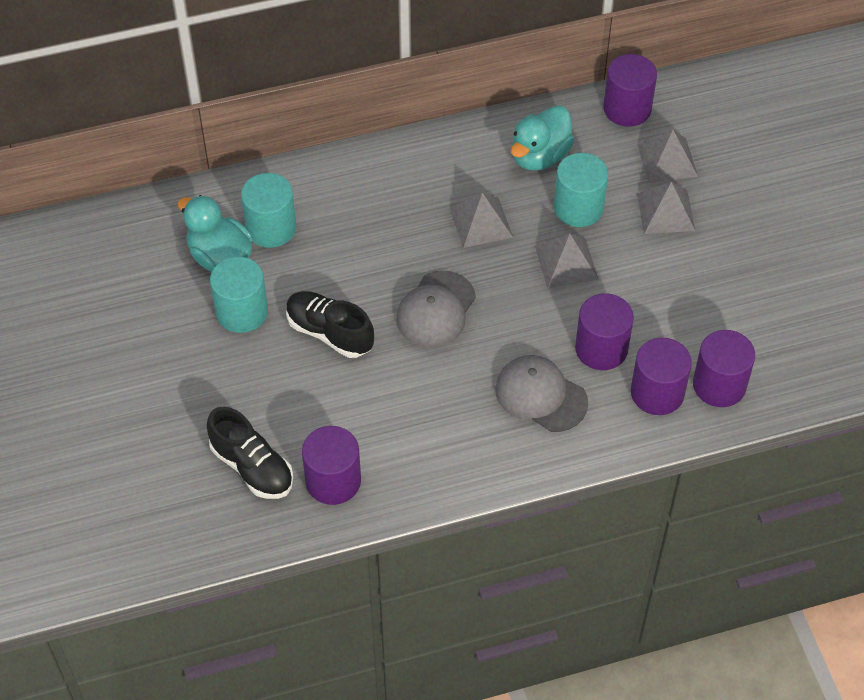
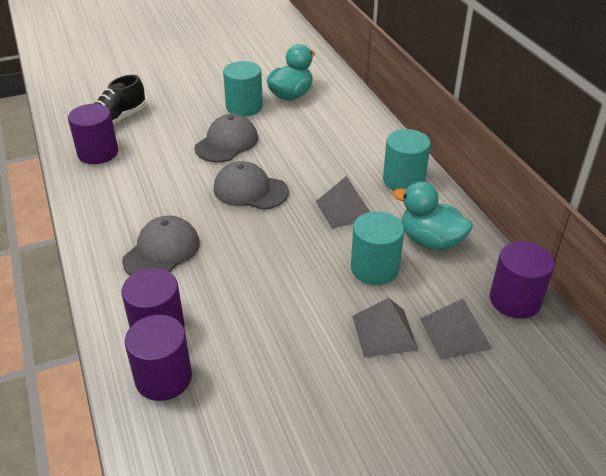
camera: 85 degrees right, 15 degrees down
turquoise cylinder [241,173,296,248] -> turquoise cylinder moved to [383,129,431,191]
black shoe [286,291,374,358] -> grey cap [195,114,258,162]
grey pyramid [535,233,599,288] -> none
purple cylinder [575,293,634,370] -> none

